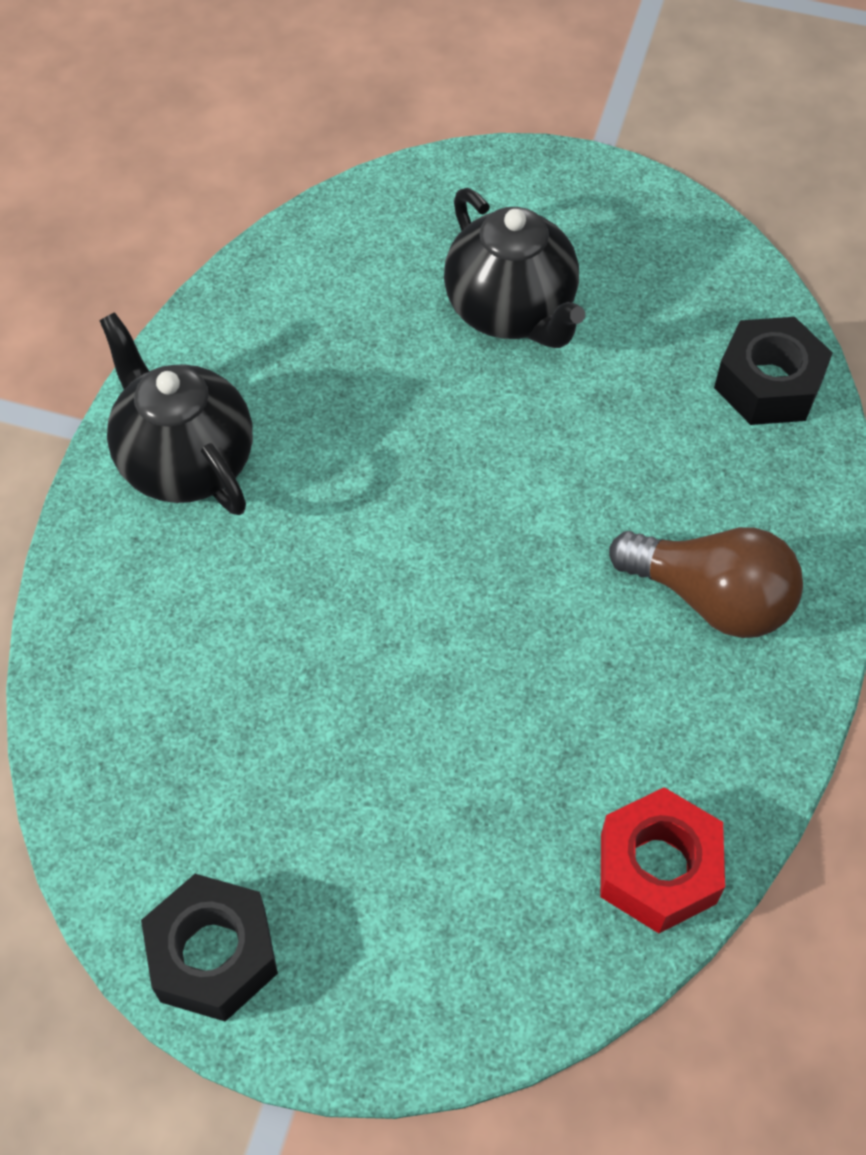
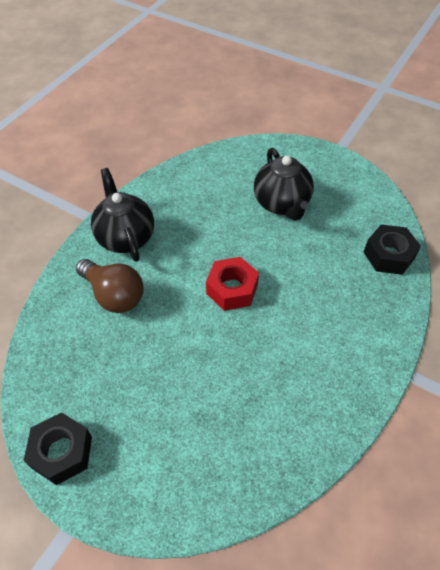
camera: 15 degrees right, 5 degrees down
red nut [601,787,725,933] -> red nut moved to [206,257,259,311]
brown light bulb [609,527,803,638] -> brown light bulb moved to [76,259,144,313]

